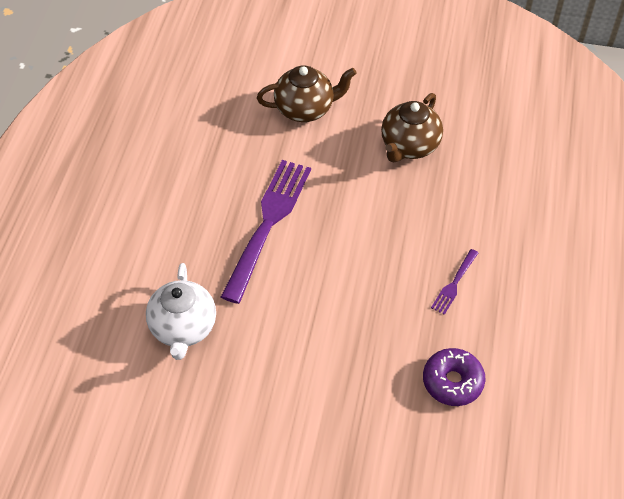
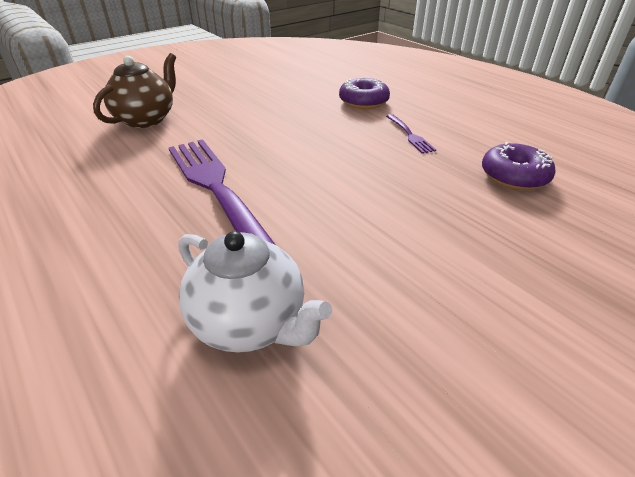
camera: 50 degrees left, 15 degrees down
brown teapot [381,93,443,162] -> none
none -> purple donut [339,77,390,109]

